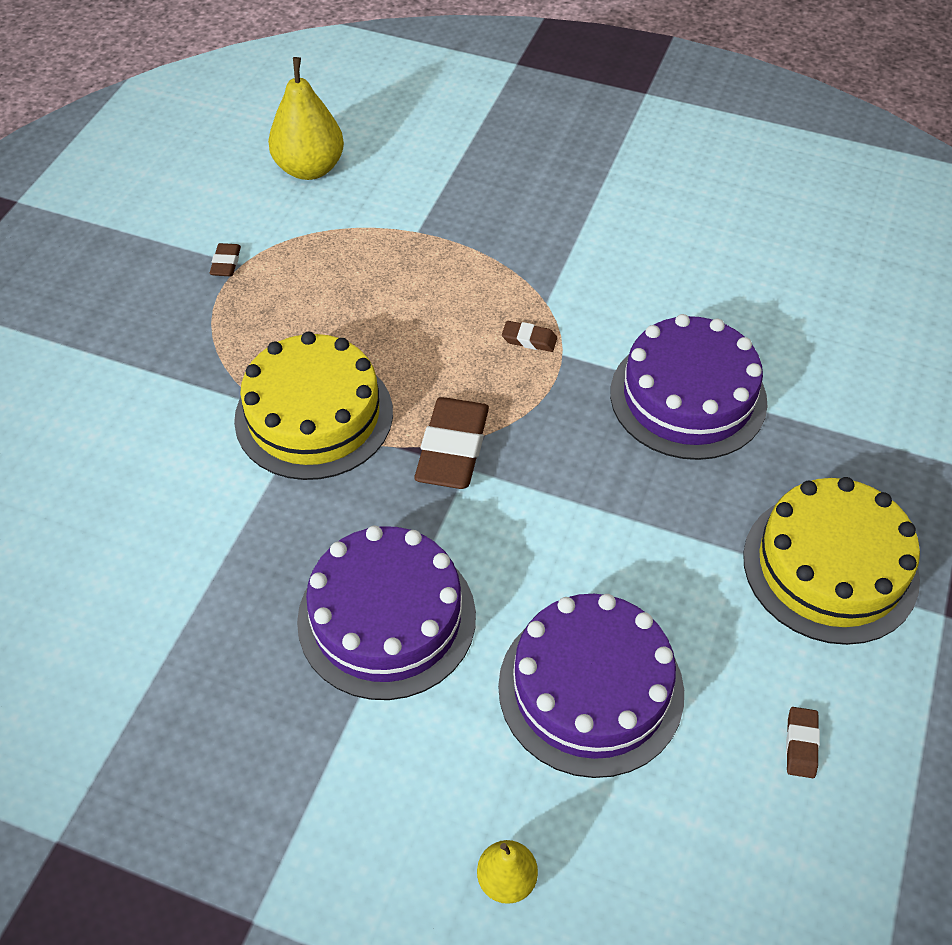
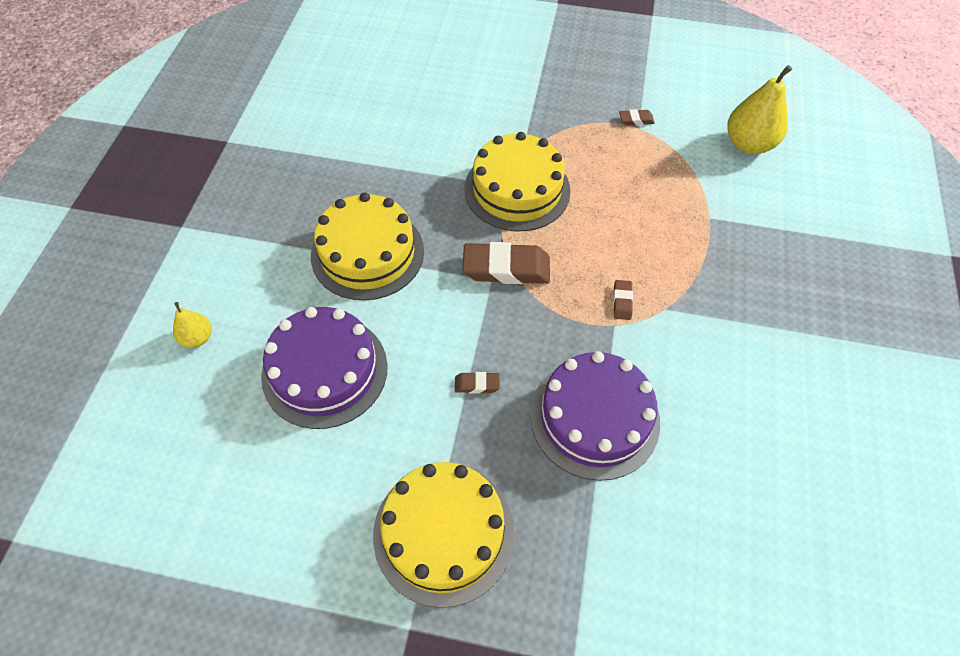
camera: 80 degrees right, 5 degrees up
purple cake [297,526,476,700] -> yellow cake [311,192,424,301]
brown eraser [786,707,820,778] -> brown eraser moved to [455,372,500,394]

